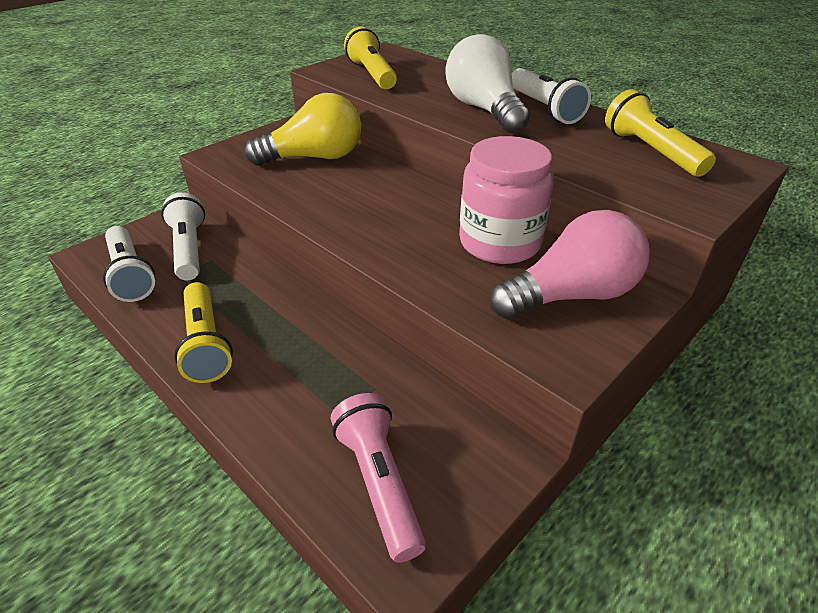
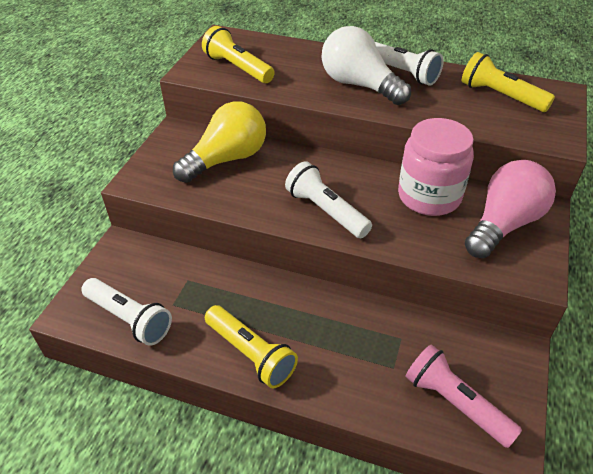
camera: 25 degrees left, 5 degrees up
white flashlight [161,192,205,280] -> white flashlight moved to [285,161,372,238]

